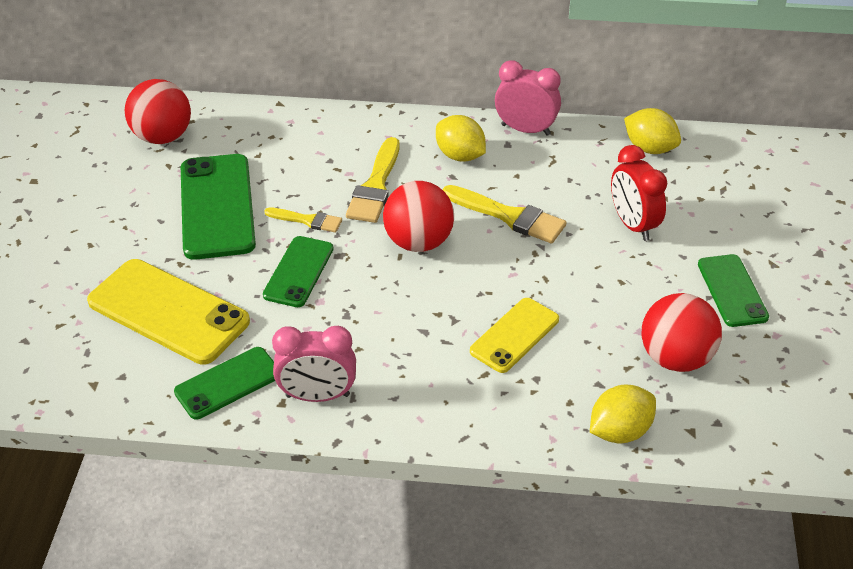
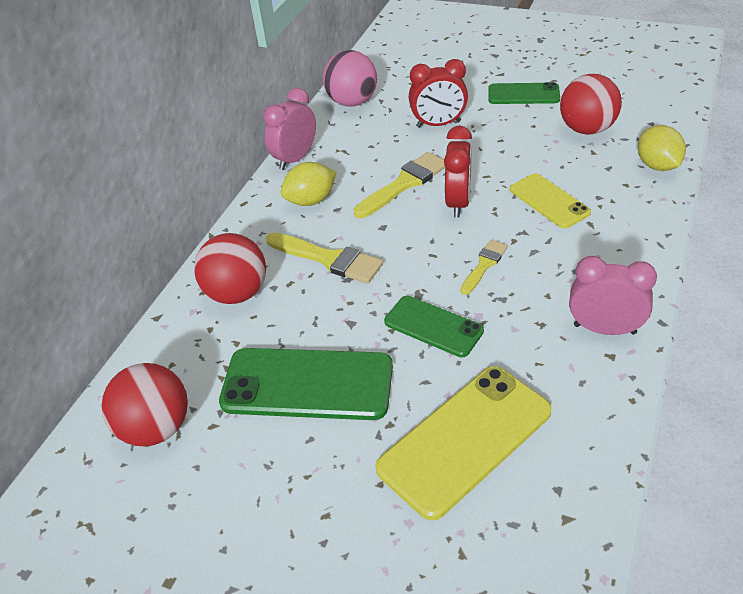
camera: 70 degrees left, 0 degrees up
green phone [174,347,275,419] -> none
yellow brush [264,208,342,233] -> yellow brush moved to [461,240,508,295]
pink clock [272,326,356,402] -> pink clock turned 90 degrees counterclockwise [569,256,657,335]
red ball [383,181,454,252] -> red ball moved to [194,233,266,304]
yellow lemon [624,108,681,154] -> pink ball [323,50,377,106]
none -> red clock [444,126,472,217]

